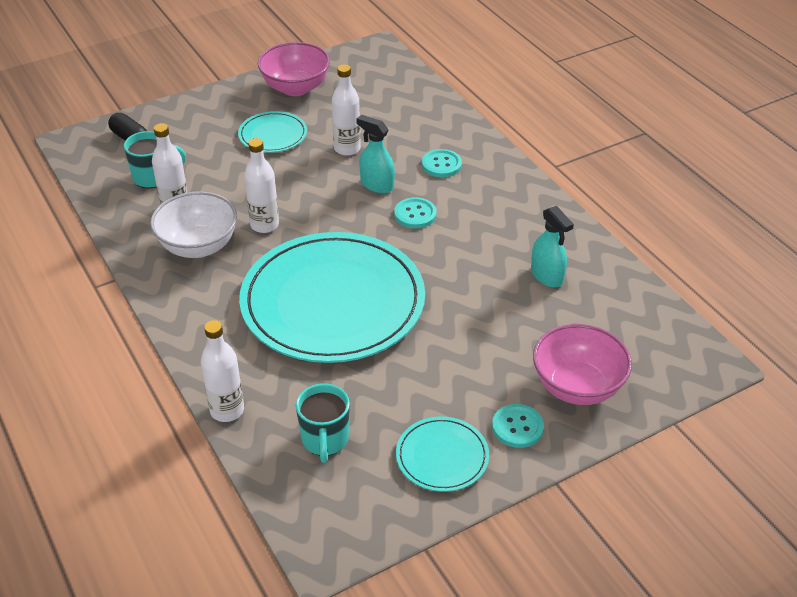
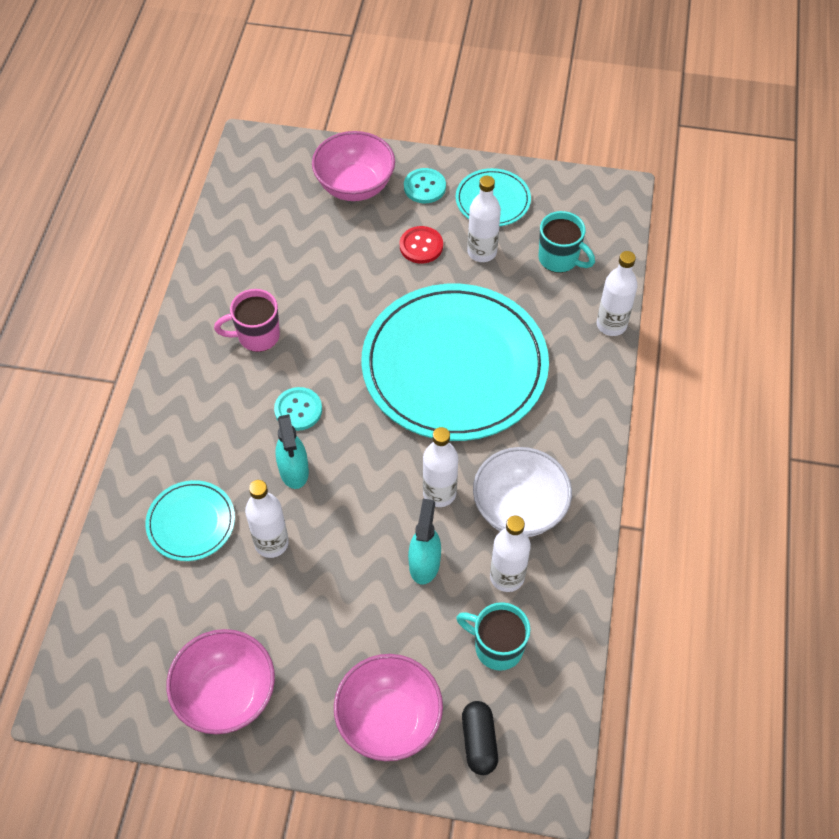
camera: 140 degrees left, 15 degrees up
turquoise plate [238,111,307,153] -> turquoise plate moved to [145,480,235,561]
turquoise mug [296,383,350,463] -> turquoise mug turned 90 degrees clockwise [538,211,595,273]
turquoise button [422,149,462,177] -> none
turquoise spray bottle [531,206,574,287] -> turquoise spray bottle moved to [408,499,441,584]
none -> pink mug [214,289,280,352]
none -> pink bowl [334,654,443,761]
none -> red button [400,226,443,263]
none -> white bottle [467,176,501,262]

